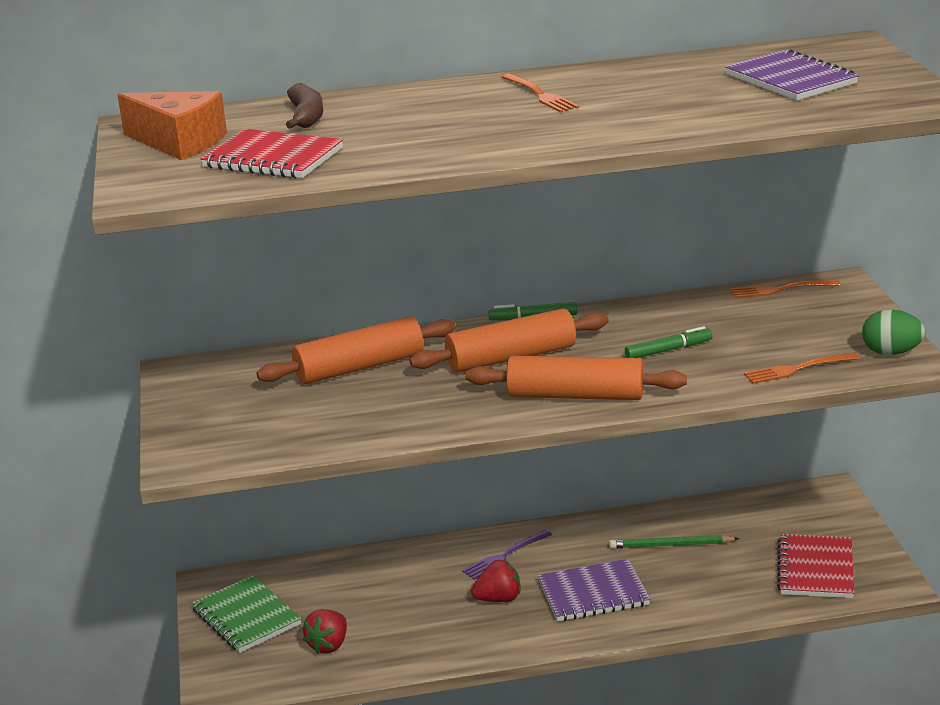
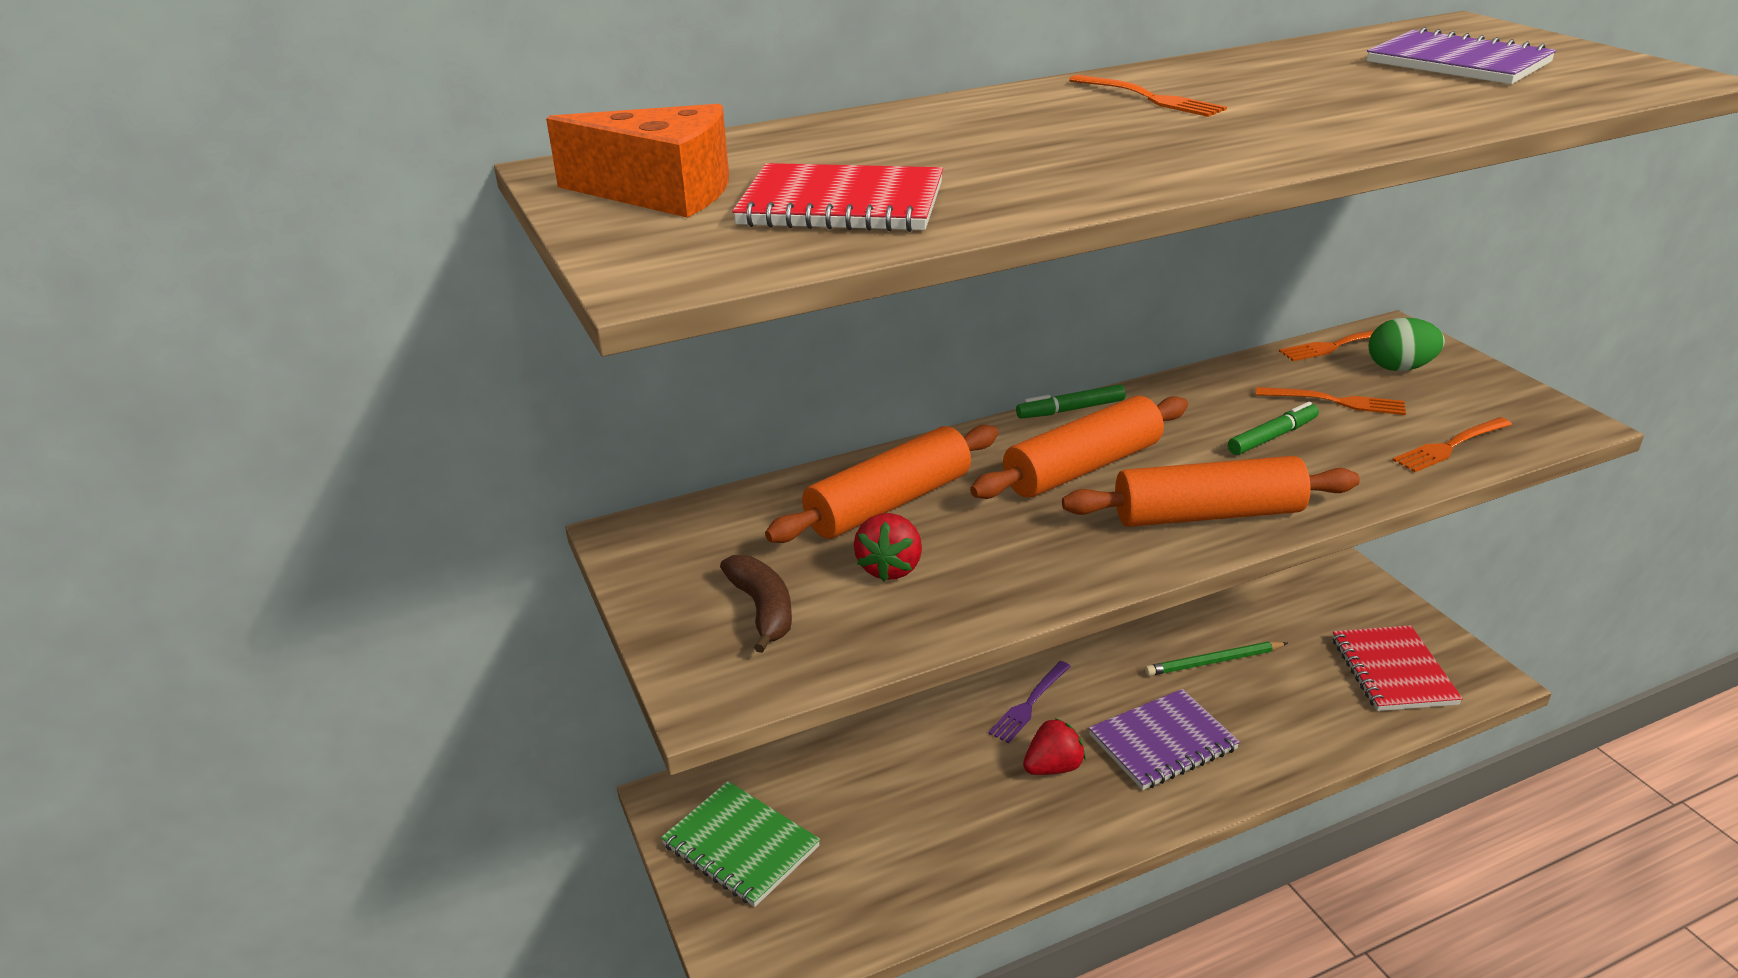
camera: 15 degrees left, 5 degrees up
brown banana [286,83,323,129] -> brown banana moved to [720,555,792,653]
red strawberry [303,609,347,654] -> red strawberry moved to [854,513,922,581]
green egg [862,310,925,355] -> green egg moved to [1369,318,1445,371]
none -> orange fork [1256,387,1406,415]

